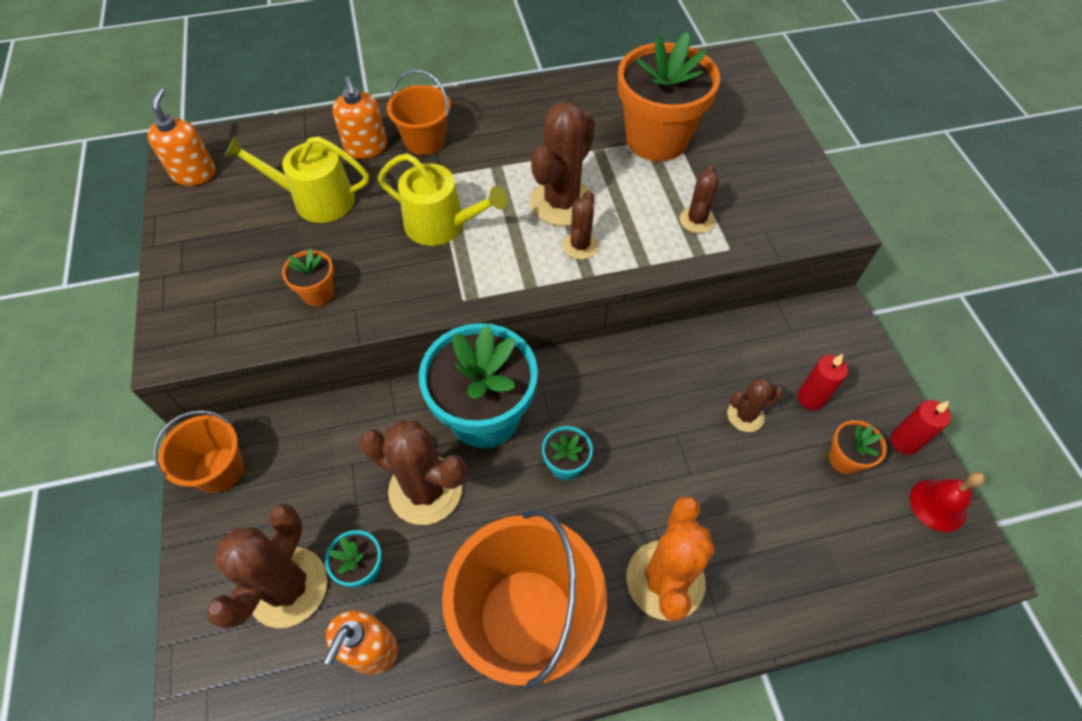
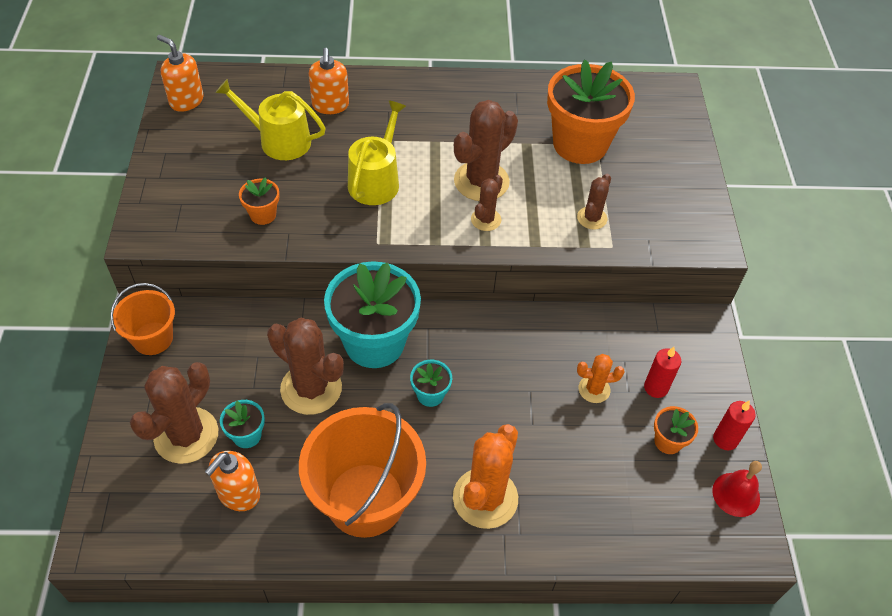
camera: 10 degrees right, 5 degrees down
orange soap dispenser [147,88,216,186] -> orange soap dispenser turned 60 degrees counterclockwise [157,35,204,112]
yellow watering can [378,153,508,246] -> yellow watering can turned 105 degrees counterclockwise [348,101,406,205]
orange bucket [387,70,450,155] -> none
brown cactus [728,378,783,432] -> orange cactus [577,354,625,403]

